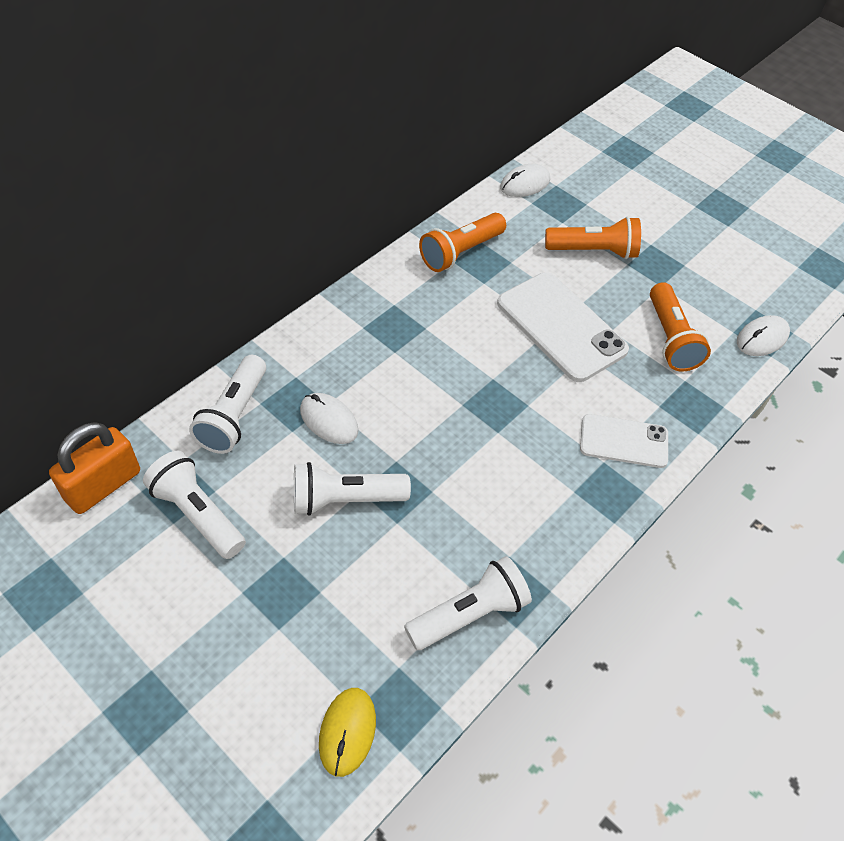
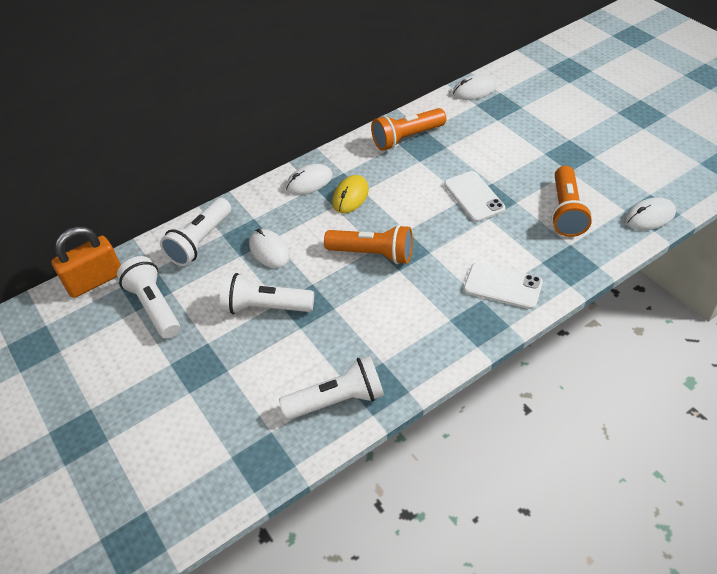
camera: 20 degrees right, 5 degrees down
yellow mouse [319,688,376,777] -> yellow mouse moved to [333,175,369,213]
white phone [497,272,629,382] -> white phone [444,171,506,222], size x0.61
orange flashlight [545,216,641,259] -> orange flashlight moved to [324,225,413,264]
none -> white mouse [286,164,333,195]

